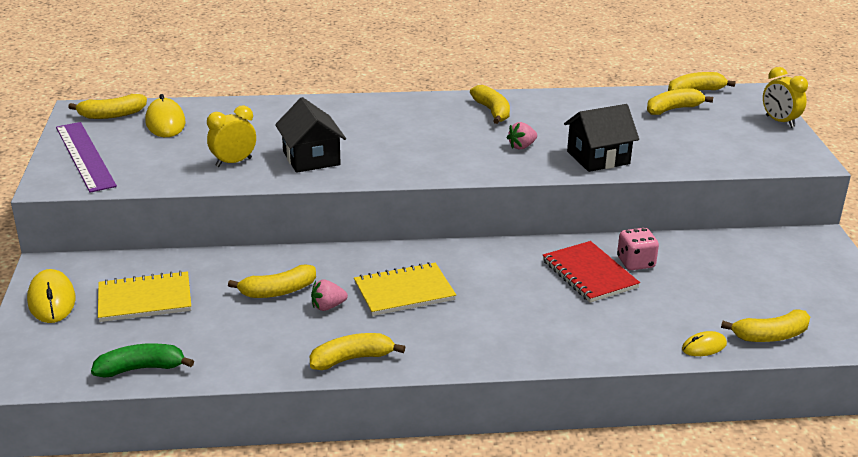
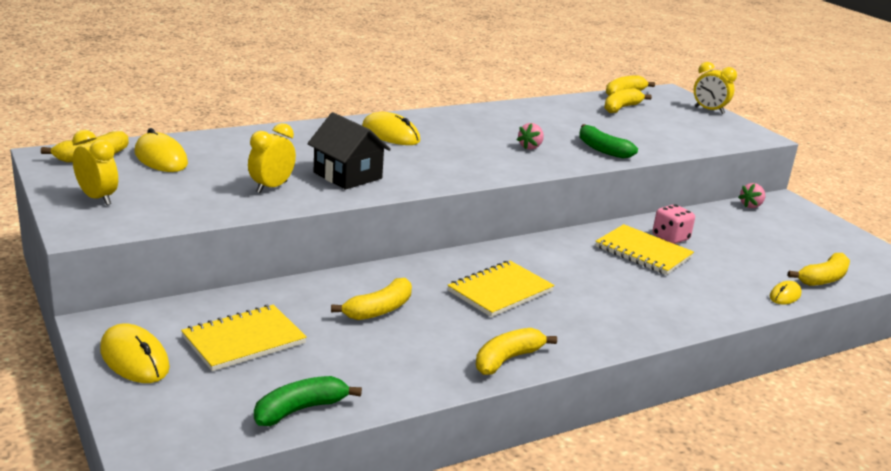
camera: 25 degrees left, 5 degrees down
purple ruler [56,122,117,193] -> yellow clock [72,130,118,205]
pink strawberry [311,279,348,311] -> pink strawberry moved to [738,183,765,208]
yellow banana [470,85,510,124] -> none
red notebook [543,241,640,303] -> yellow notebook [595,224,694,275]
black house [564,104,639,172] -> green banana [579,124,638,159]
none -> yellow mouse [362,112,420,145]

